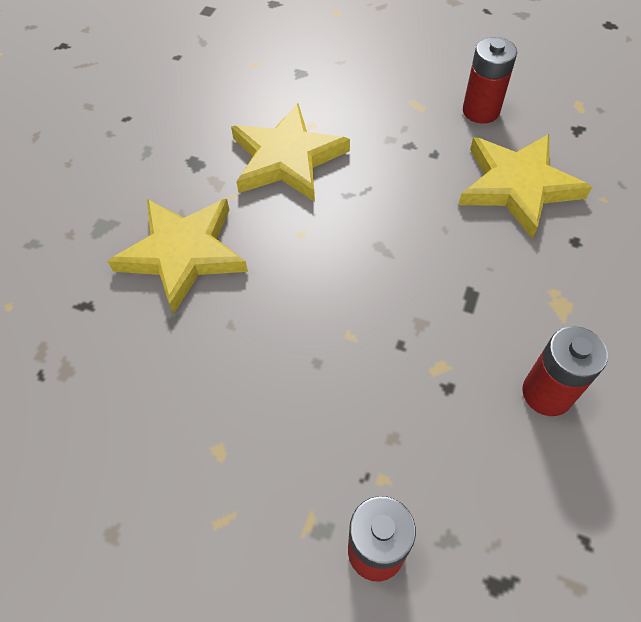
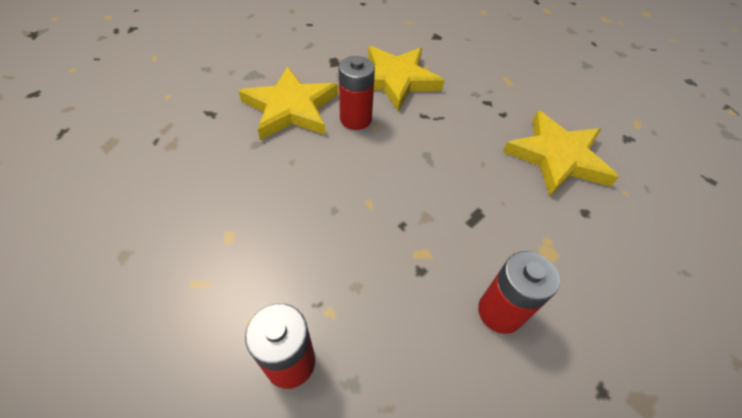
camera: 20 degrees right, 5 degrees down
red battery [463,37,517,124] -> red battery moved to [339,56,375,130]

